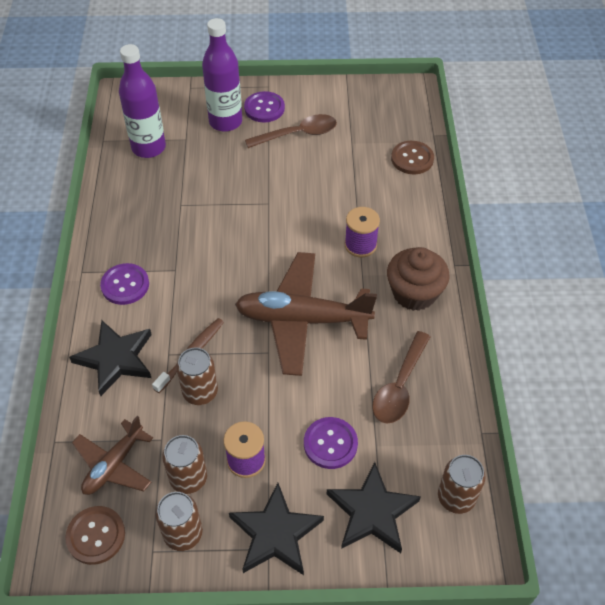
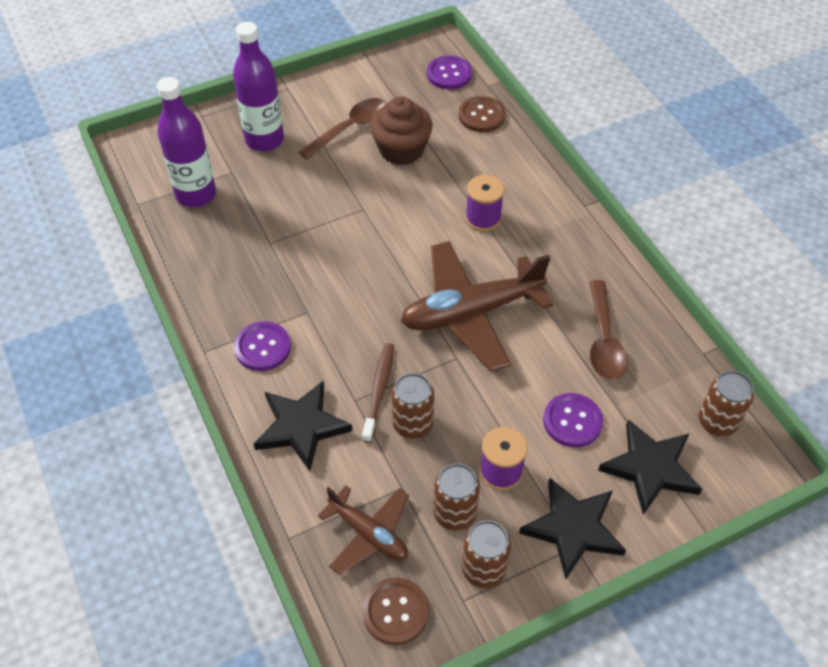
camera: 25 degrees left, 0 degrees up
brown plane [72,416,153,495] -> brown plane turned 60 degrees counterclockwise [318,486,409,575]
purple button [244,91,285,122] -> purple button moved to [427,55,472,90]
brown cupcake [387,247,450,311] -> brown cupcake moved to [370,96,432,165]

